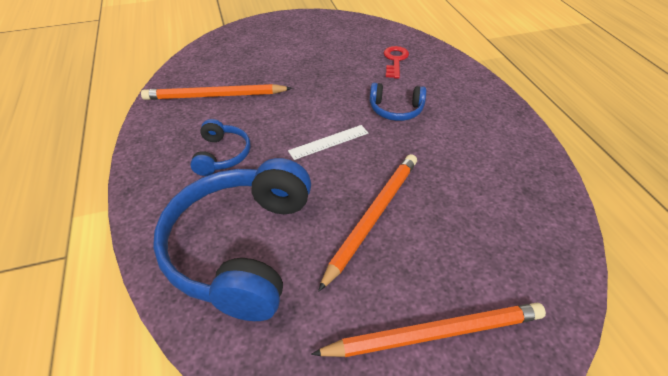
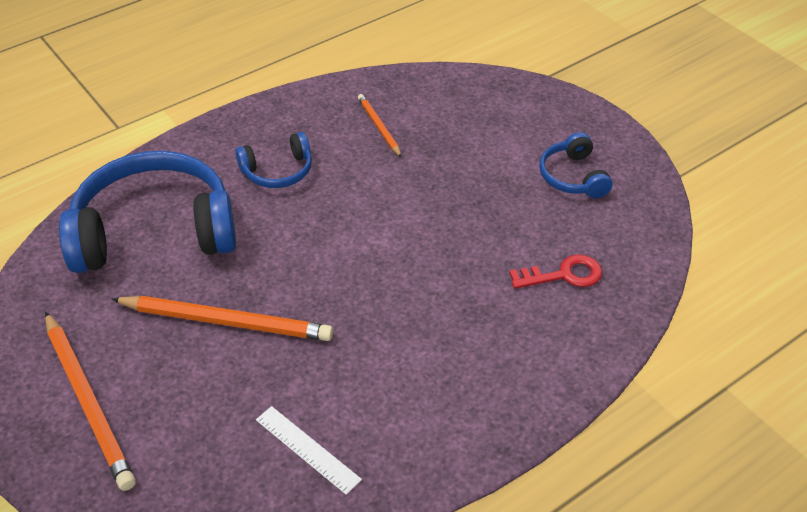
camera: 70 degrees right, 0 degrees up
orange pencil [141,84,292,100] -> orange pencil [358,94,402,158], size x0.54
white ruler [288,125,368,160] -> white ruler moved to [256,406,362,495]
blue headphones [370,83,426,121] -> blue headphones moved to [539,132,612,198]

